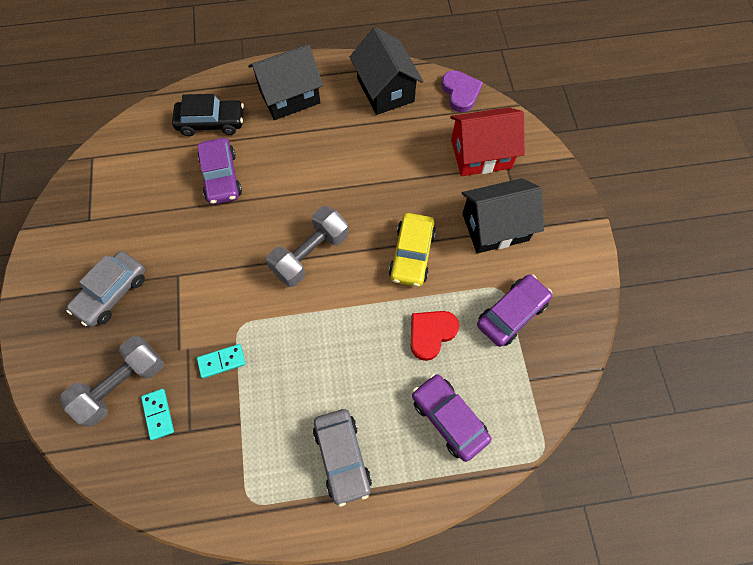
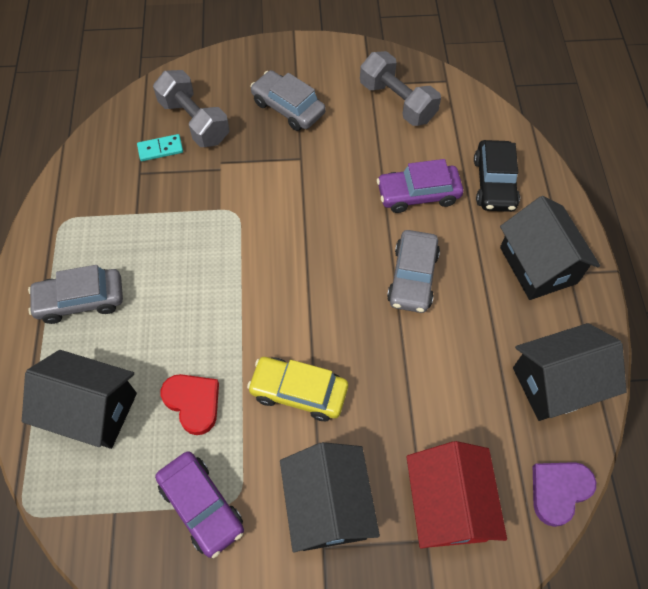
camera: 95 degrees right, 5 degrees down
turquoise domino [197,344,246,378] -> none
grey dumbbell [266,206,349,287] -> grey dumbbell moved to [360,51,441,126]
purple car [412,374,491,462] -> black house [22,350,137,449]
purple heart [441,70,483,112] -> purple heart turned 150 degrees clockwise [533,462,596,527]
none -> grey car [387,230,440,313]

